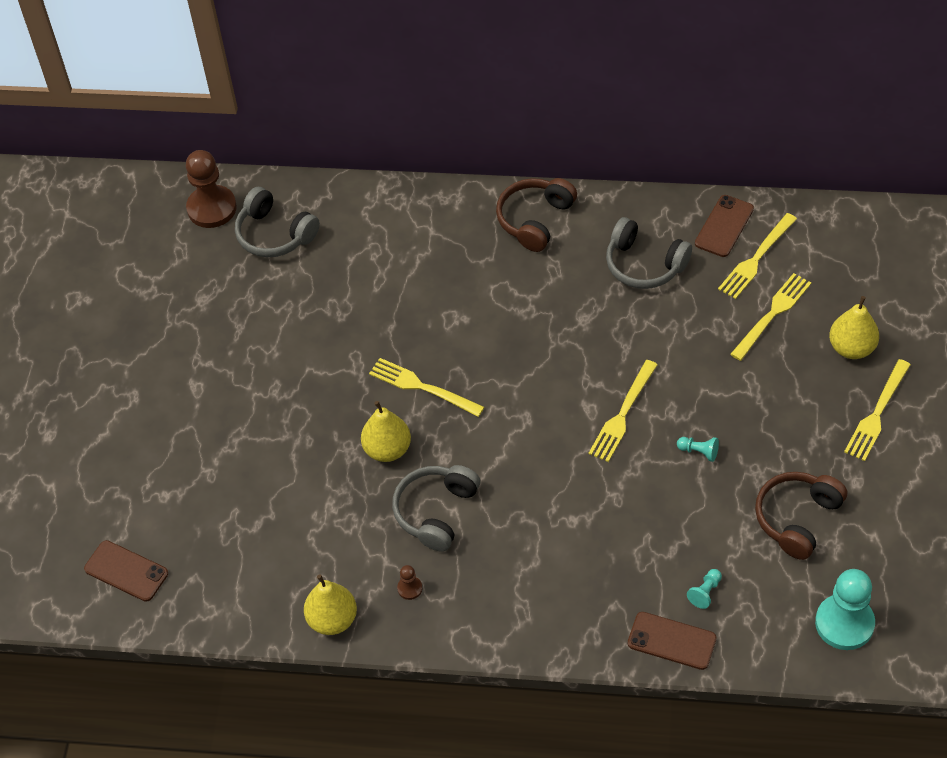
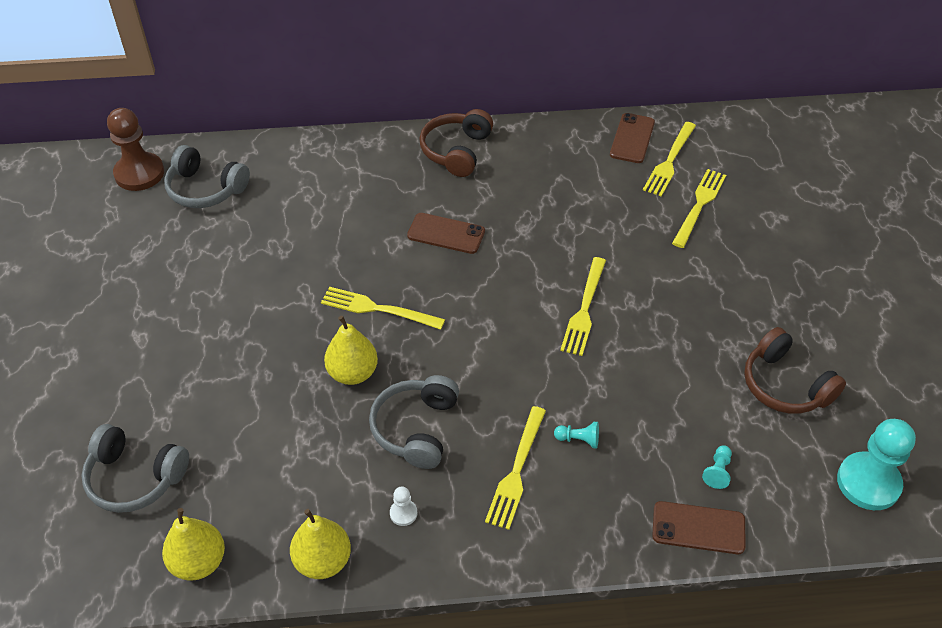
camera: 15 degrees left, 5 degrees down
brown phone [84,540,168,602] -> brown phone moved to [407,213,485,254]
brown pawn [397,565,422,600] -> white pawn [390,487,417,526]
grey headphones [606,217,692,289] -> grey headphones moved to [81,424,189,513]
turquoise pawn [677,437,719,462] -> turquoise pawn moved to [554,422,599,448]
brown headphones [755,472,847,560] -> brown headphones turned 60 degrees counterclockwise [744,327,846,414]
yellow pear [829,296,879,359] -> yellow pear moved to [162,508,225,581]
yellow fork [844,359,911,461] -> yellow fork moved to [485,406,546,530]

